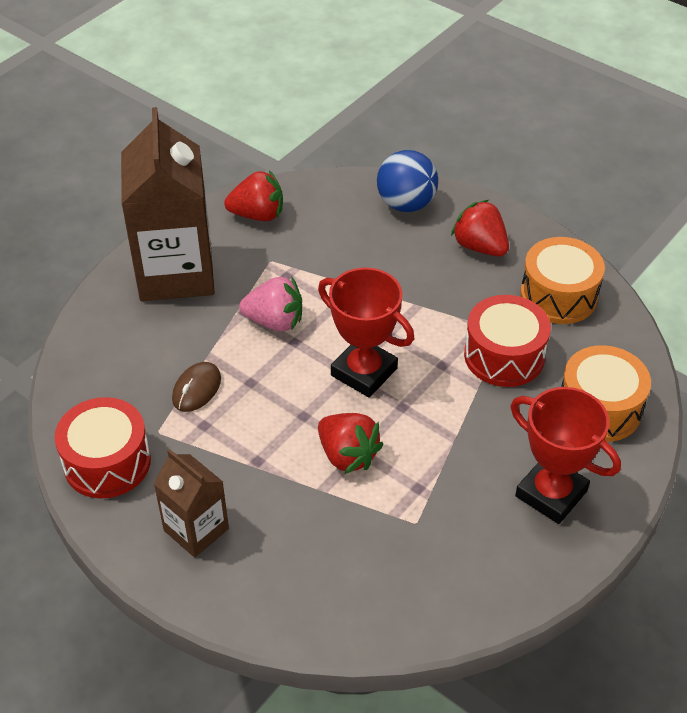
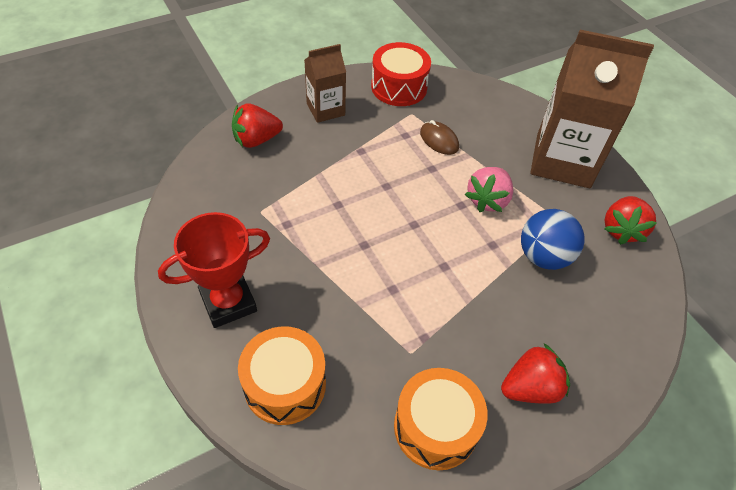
camera: 110 degrees right, 5 degrees up
red trophy [318,268,414,397] -> none
red strawberry [318,413,383,474] -> red strawberry moved to [232,103,283,148]
blue ball [377,150,438,212] -> blue ball moved to [521,209,584,270]
red drum [464,295,551,387] -> none

